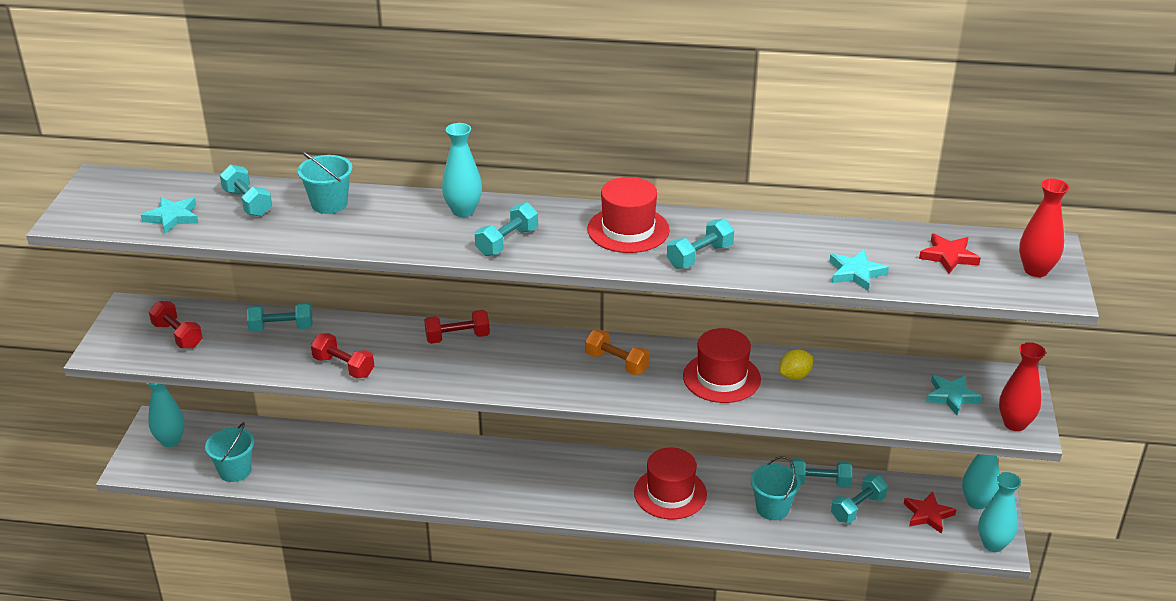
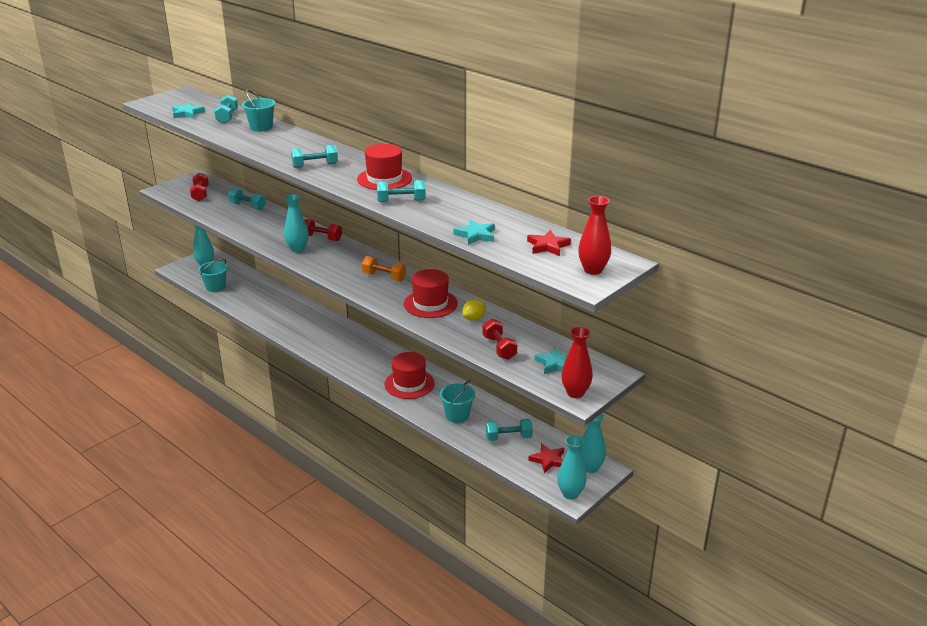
camera: 35 degrees right, 5 degrees down
red dumbbell [311,333,374,378] -> red dumbbell moved to [483,319,517,360]
turquoise vase [442,123,482,217] -> turquoise vase moved to [284,194,309,253]
orange dumbbell [585,330,650,375] -> orange dumbbell turned 45 degrees counterclockwise [362,256,406,281]
yellow lemon [779,349,813,380] -> yellow lemon turned 45 degrees counterclockwise [462,299,486,320]
turquoise dumbbell [790,458,852,488] -> none

